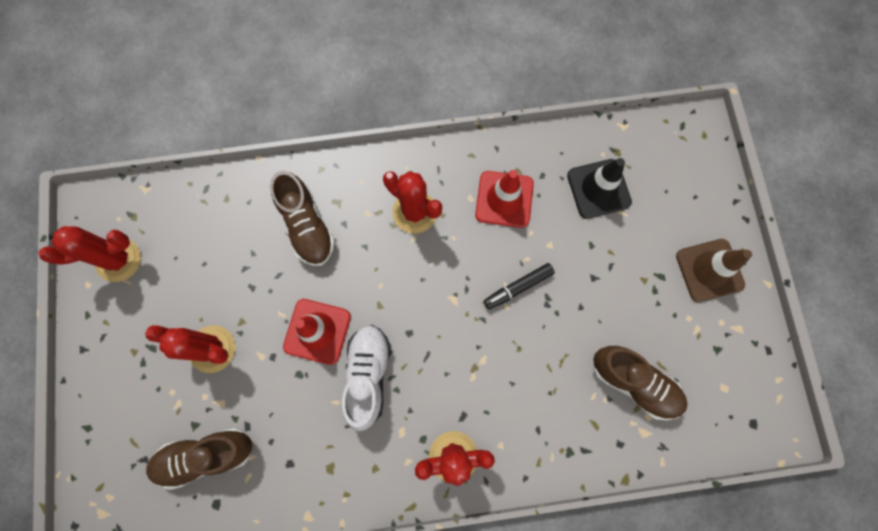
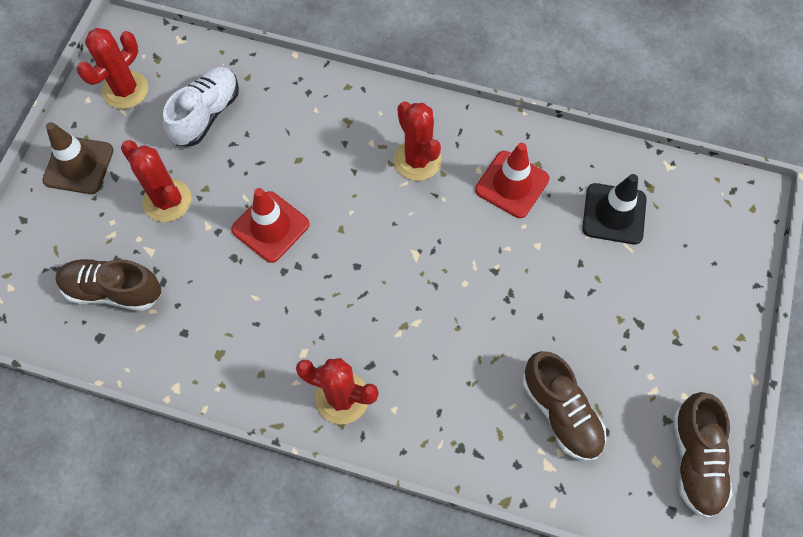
camera: 25 degrees right, 10 degrees down
red cactus [38,226,141,282] -> red cactus turned 60 degrees counterclockwise [77,28,148,109]
brown shoe [270,171,335,266] -> brown shoe moved to [673,392,732,518]
white shoe [342,325,391,431] -> white shoe moved to [163,67,239,146]
black marker [484,263,555,309] -> none
brown traffic cone [676,239,752,302] -> brown traffic cone moved to [42,122,114,194]

